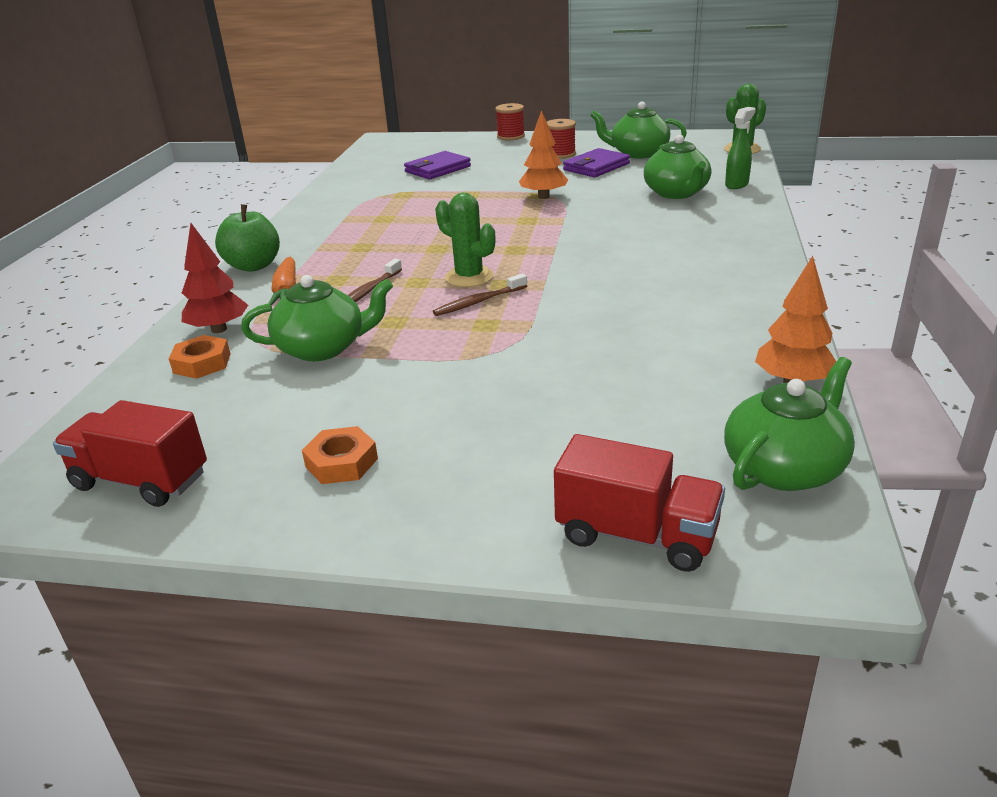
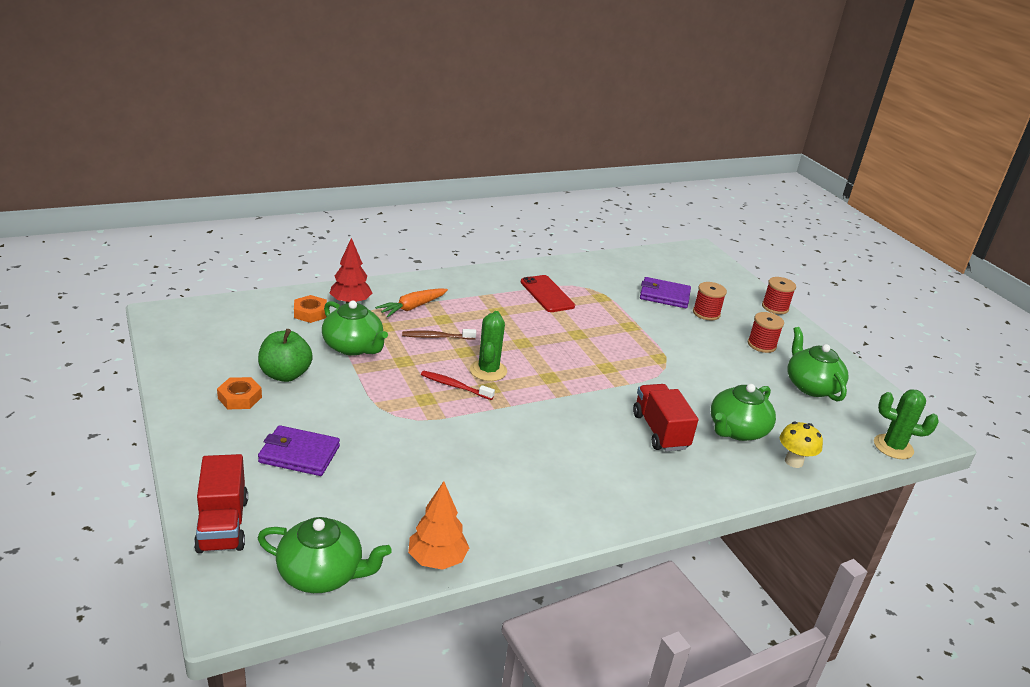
camera: 50 degrees right, 0 degrees up
red truck [53,400,207,507] -> red truck moved to [633,384,698,451]
green apple [215,204,280,272] -> green apple moved to [258,329,313,382]
brown toothbrush [433,274,527,316] -> red toothbrush [421,371,495,400]
orange tree [519,110,568,199] -> none
purple wallet [563,148,630,177] -> purple wallet moved to [258,425,340,476]
green spray bottle [725,107,756,189] -> yellow mushroom [780,422,823,468]
none -> red phone [521,275,575,312]
none -> red spool [693,282,727,321]

